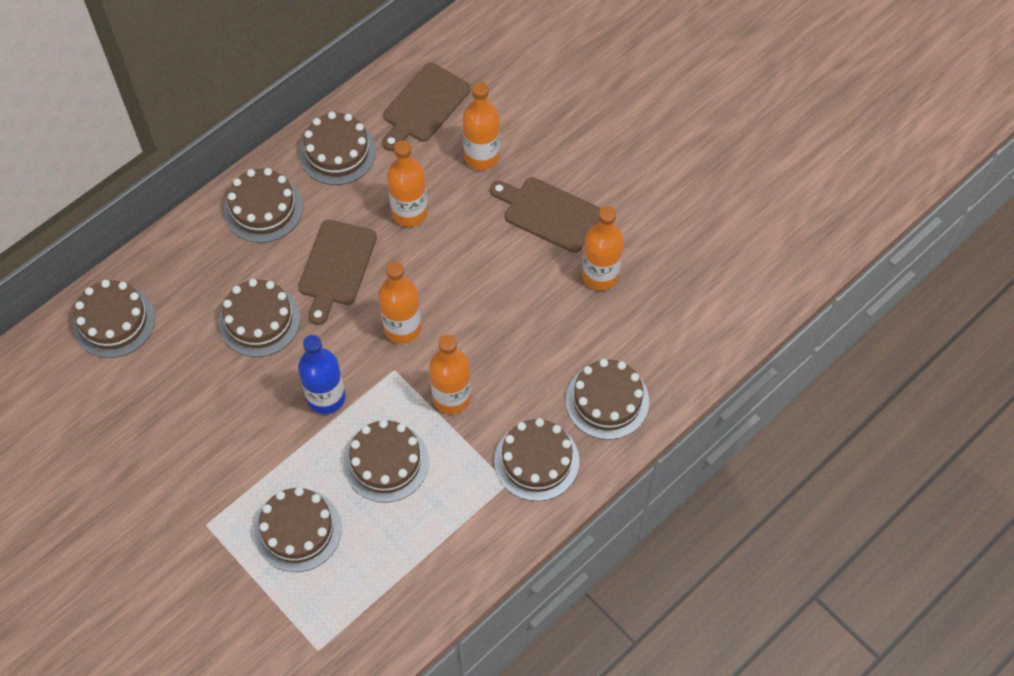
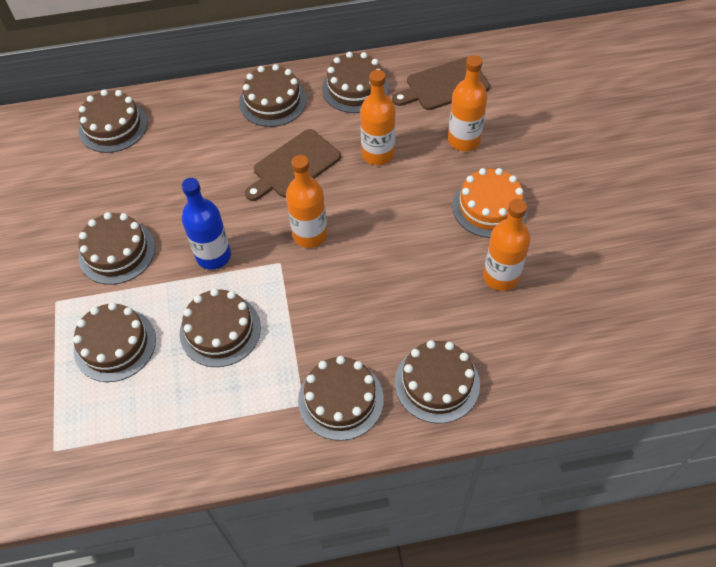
camera: 35 degrees right, 5 degrees down
brown cake [219,279,300,357] -> brown cake moved to [78,212,155,285]
orange bottle [429,335,471,414] -> none
brown cutting board [490,177,600,253] -> orange cake [452,168,528,238]

